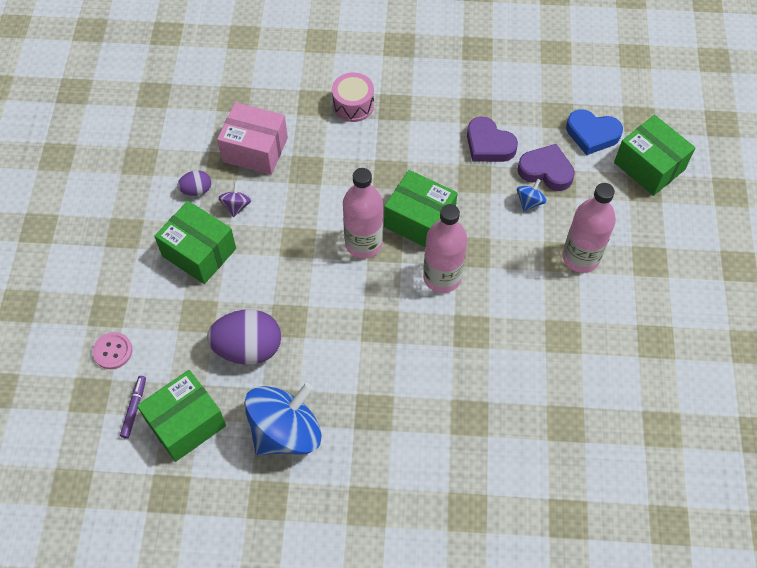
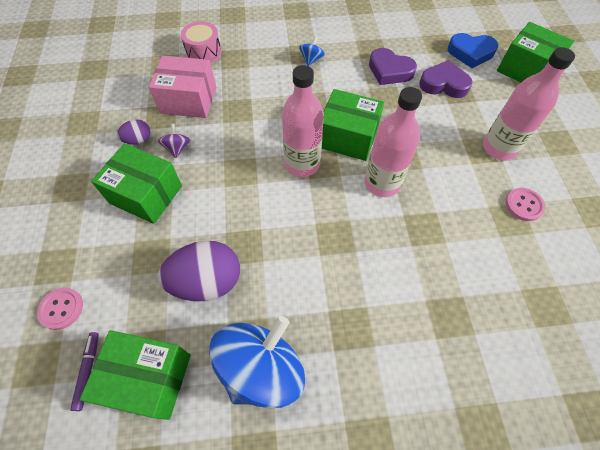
camera: 10 degrees left, 0 degrees up
green box [137,370,226,462] -> green box turned 60 degrees clockwise [80,330,191,420]
pink drum [332,72,374,122] -> pink drum moved to [181,21,221,63]
blue spinning top [517,179,547,211] -> blue spinning top moved to [299,36,325,66]
none -> pink button [505,188,545,221]

